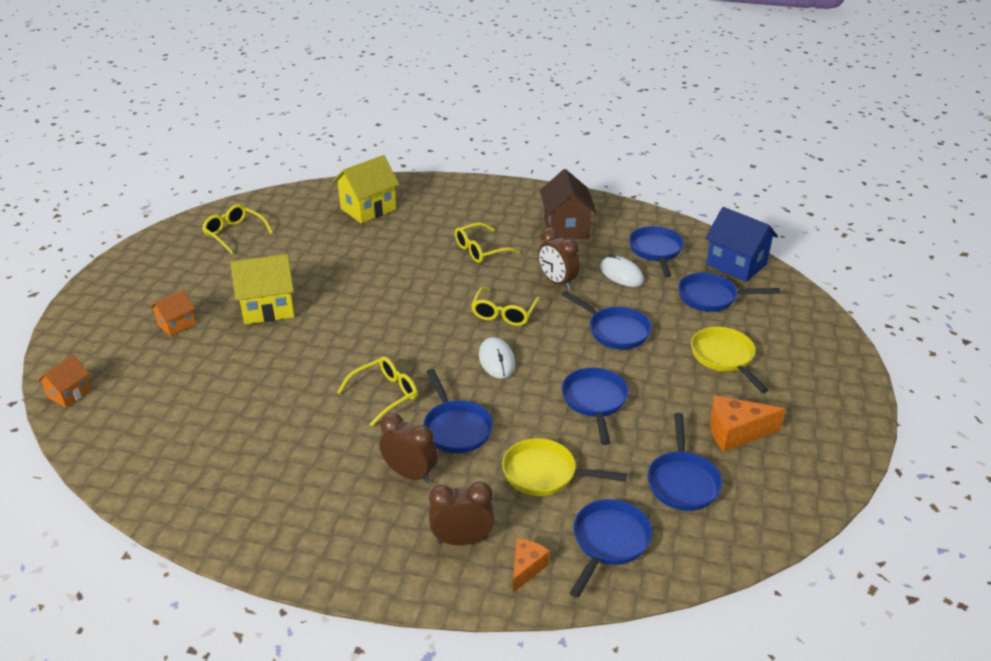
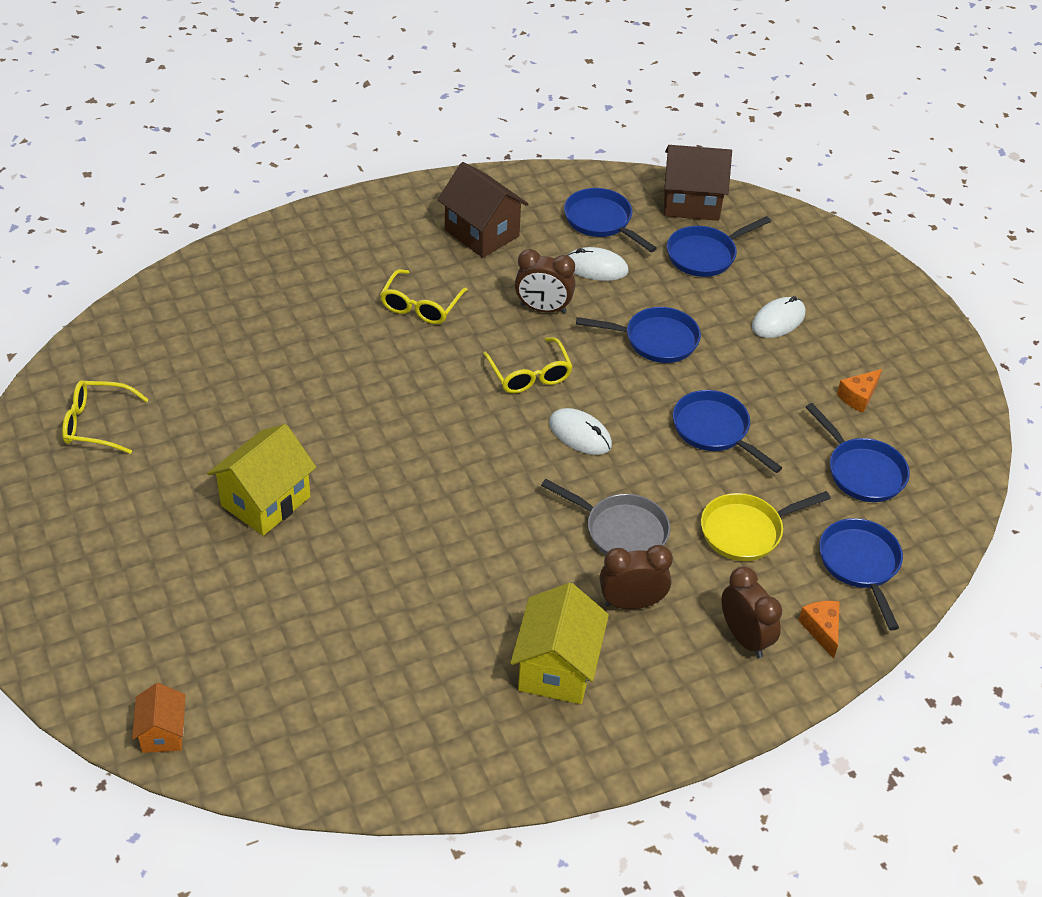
camera: 40 degrees left, 10 degrees up
orange house [150,289,196,336] -> none
yellow house [333,155,399,224] -> yellow house moved to [510,583,609,704]
yellow glasses [337,356,418,426] -> none
blue pan [423,369,493,453] -> grey pan [541,479,670,555]
brown clock [429,482,495,545] -> brown clock turned 105 degrees clockwise [721,566,782,658]
yellow pan [691,327,768,393] -> white mouse [752,296,805,338]
blue house [705,207,778,282] -> brown house [664,145,732,221]
orange cheese [710,395,786,452] -> orange cheese [837,369,882,413], size x0.63

